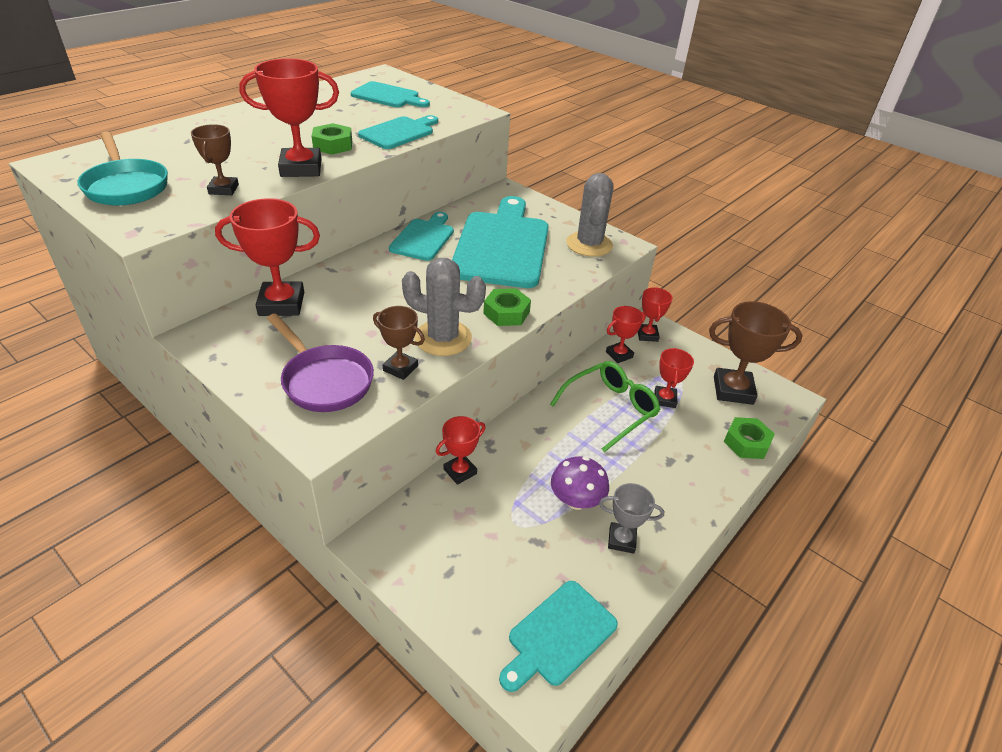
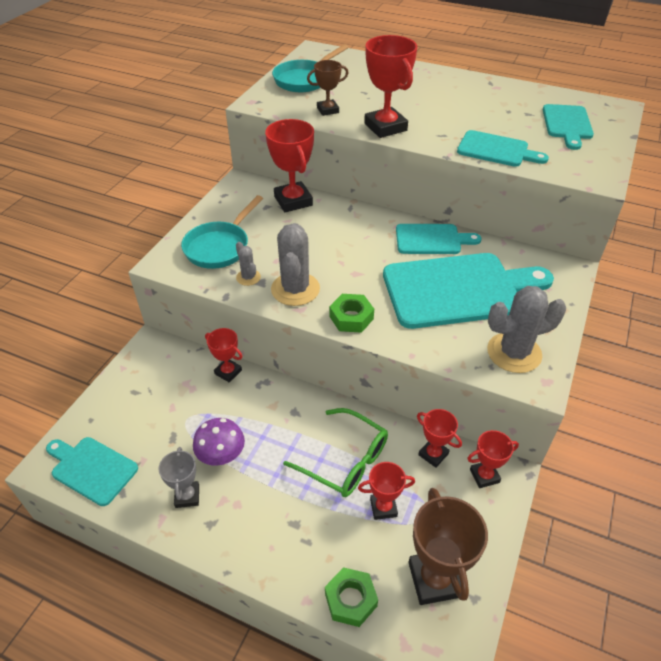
camera: 75 degrees right, 5 degrees up
purple pan [267,313,374,412] -> turquoise pan [181,195,263,269]
green nut [312,123,352,155] -> none
brown trophy [373,306,425,380] -> grey cactus [236,242,261,286]

